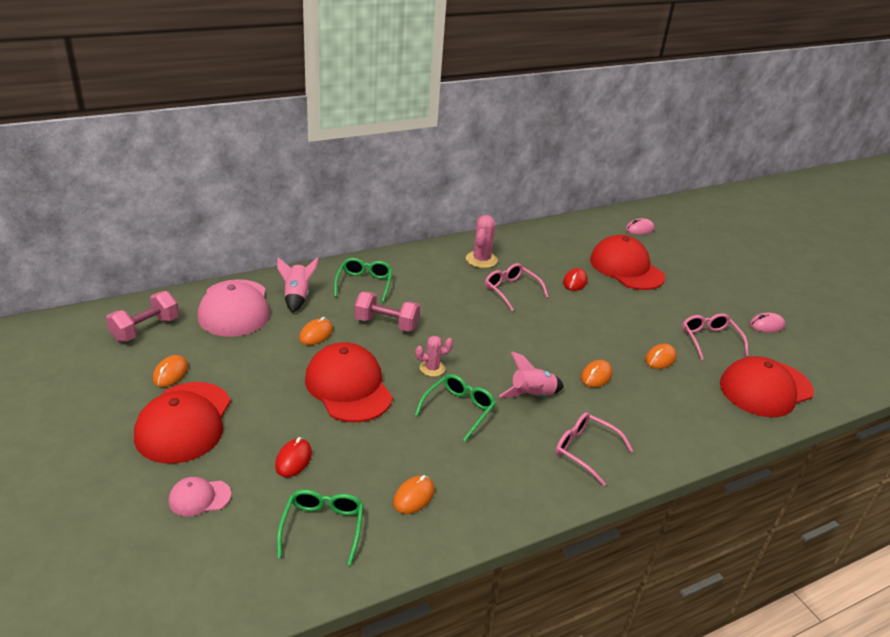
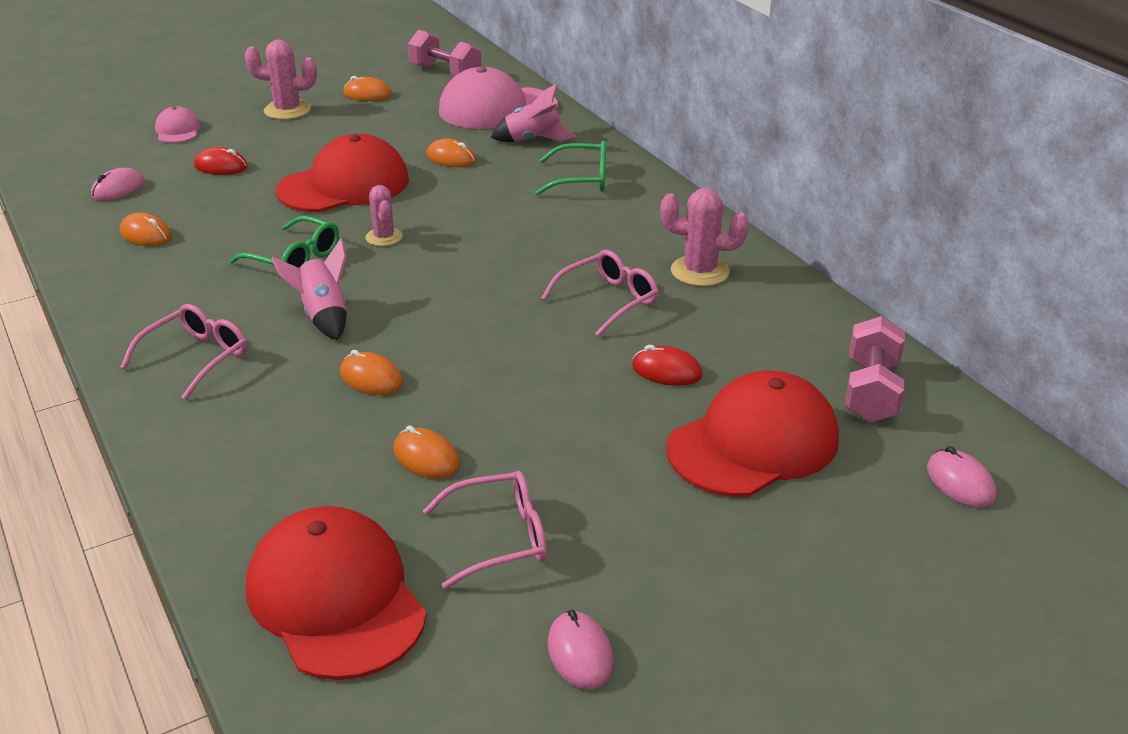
camera: 90 degrees right, 0 degrees up
red cap [134,382,231,464] -> pink cactus [245,40,317,120]
green glasses [277,489,364,566] -> pink mouse [91,168,145,201]
pink dumbbell [355,291,420,332] -> pink dumbbell moved to [845,316,905,423]

